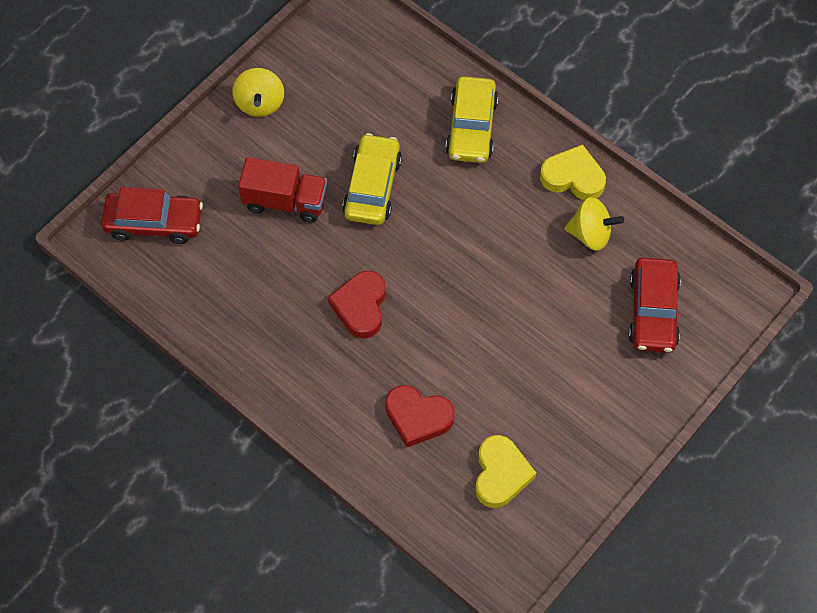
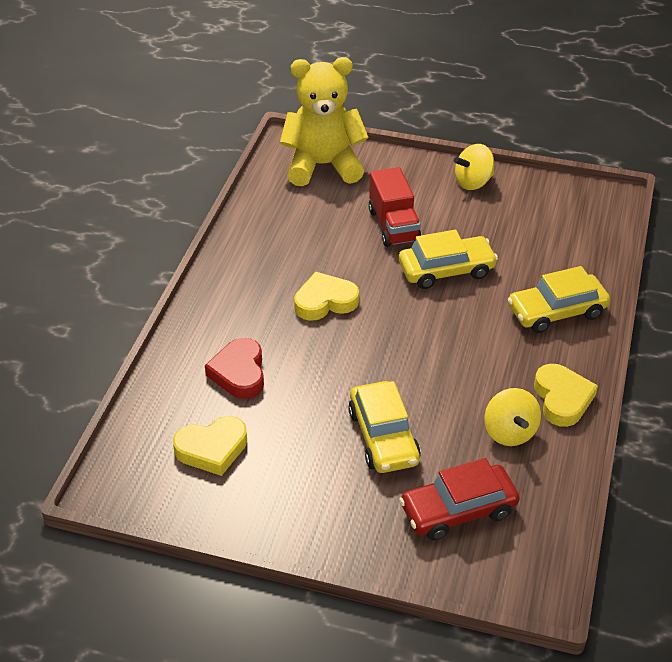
camera: 65 degrees right, 20 degrees down
red car [101,187,203,244] -> yellow teddy bear [280,57,369,186]
red heart [328,271,386,339] -> yellow heart [294,272,359,321]
none -> yellow car [348,381,421,473]

